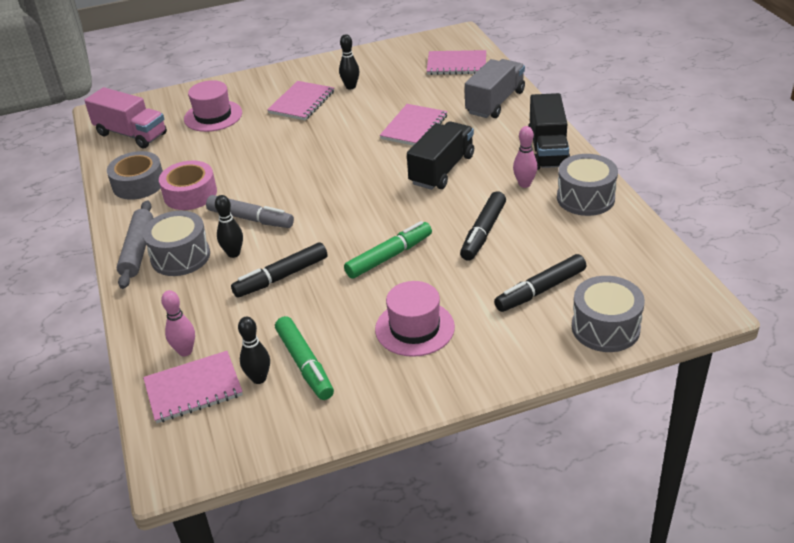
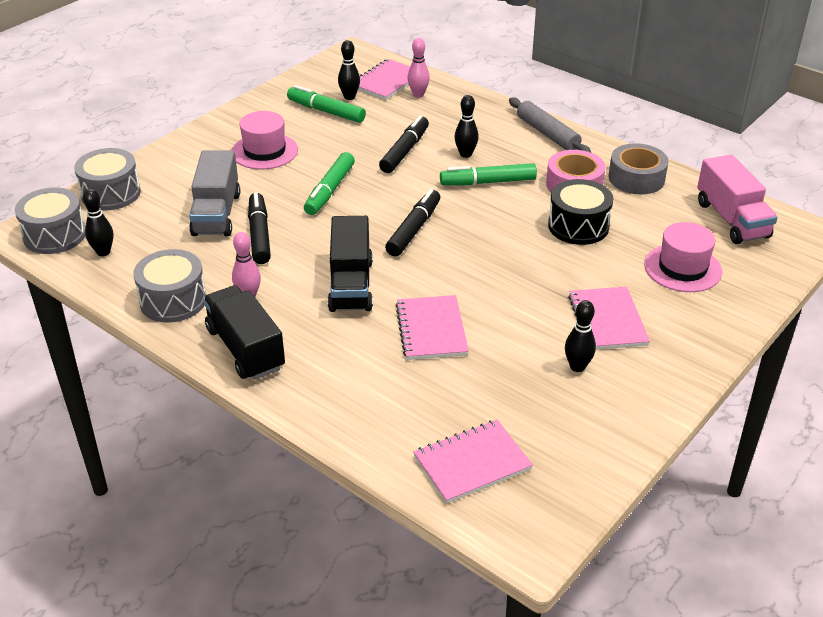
camera: 145 degrees right, 0 degrees up
pink truck [84,87,167,148] -> pink truck turned 105 degrees counterclockwise [697,154,778,244]
grey drum [143,211,210,276] -> grey drum moved to [15,188,86,254]
grey marker [206,195,294,228] -> green marker [440,163,537,185]
grey truck [465,59,525,118] -> grey truck moved to [189,151,240,236]
black marker [494,254,586,312] -> black marker moved to [385,189,440,256]
none -> black bowling pin [83,189,113,256]
none -> black drum [548,179,613,245]

